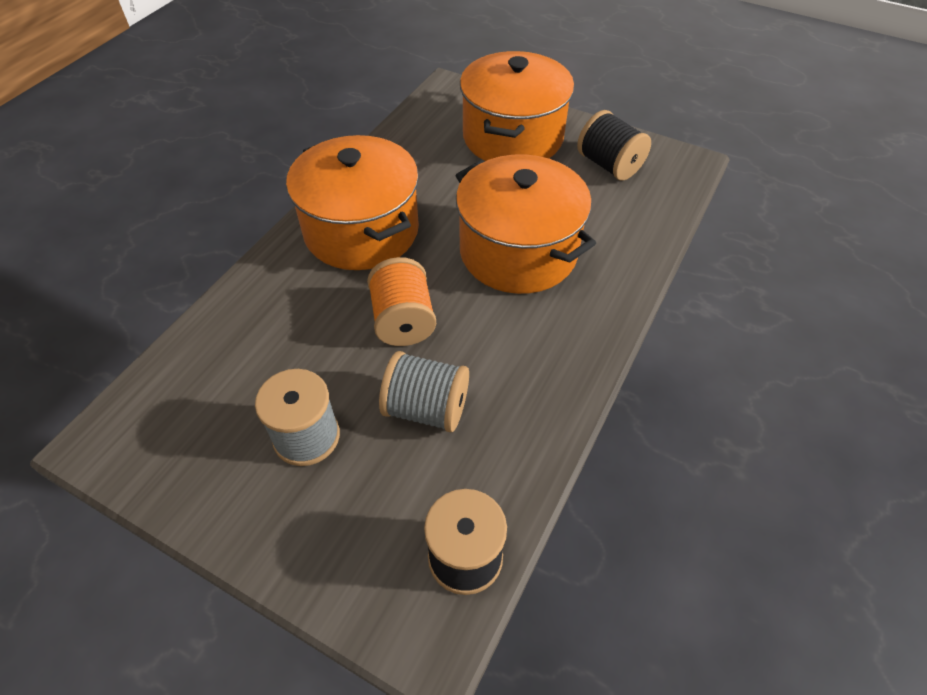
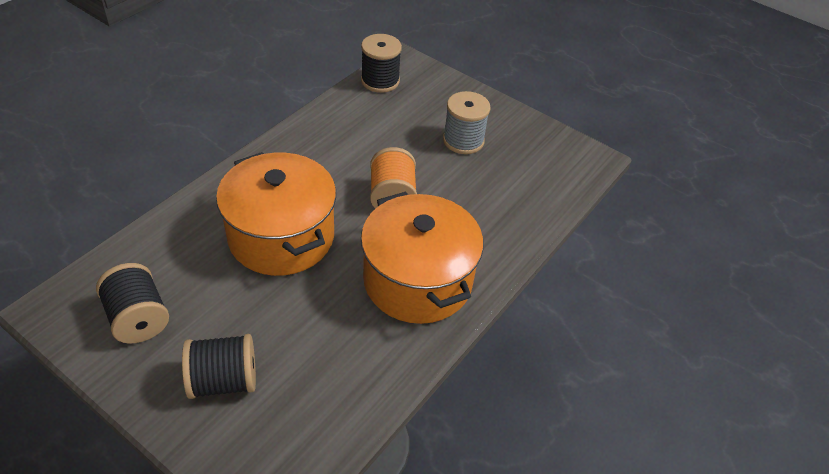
camera: 175 degrees left, 5 degrees down
grey spool [379,351,469,432] -> none
orange pot [460,51,574,161] -> black spool [182,334,256,399]

